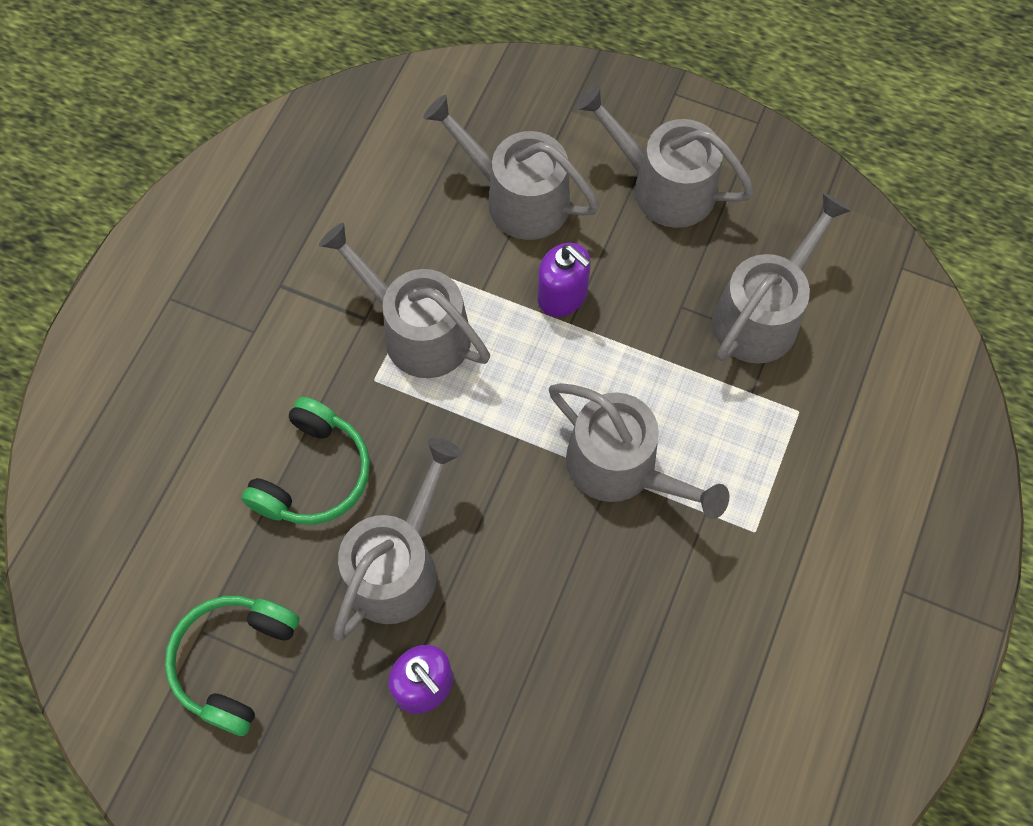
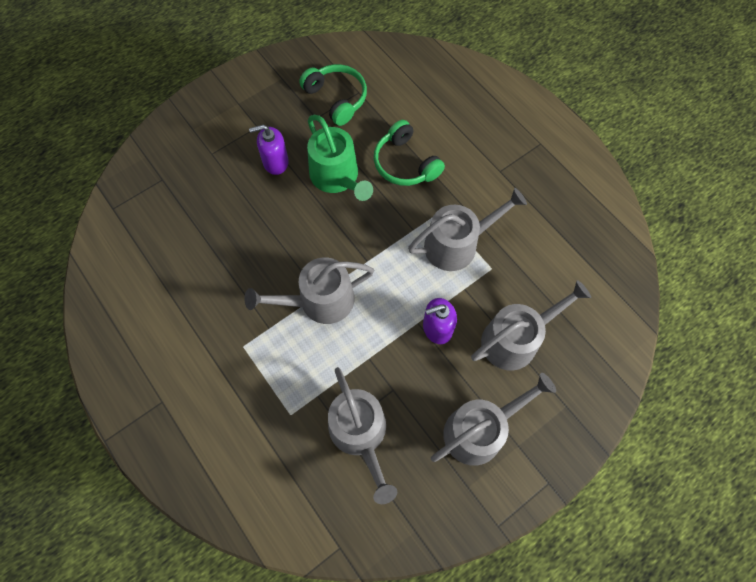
camera: 120 degrees right, 0 degrees up
grey watering can [333,438,462,641] -> green watering can [307,115,373,201]

